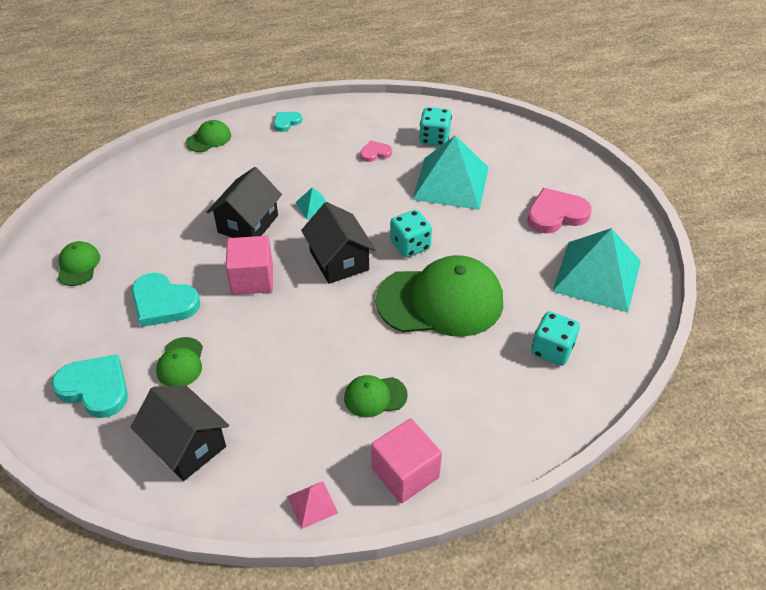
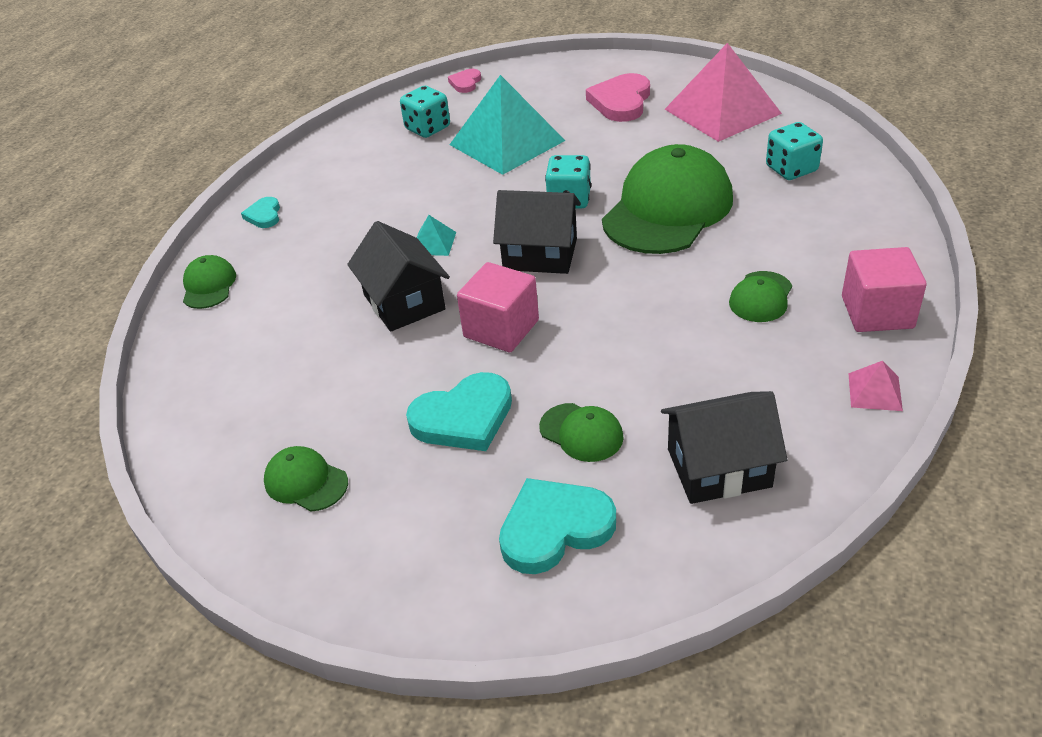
camera: 50 degrees left, 5 degrees down
pink heart [360,140,392,162] -> pink heart moved to [448,69,481,93]
turquoise pyramid [552,228,641,312] -> pink pyramid [665,43,782,142]

